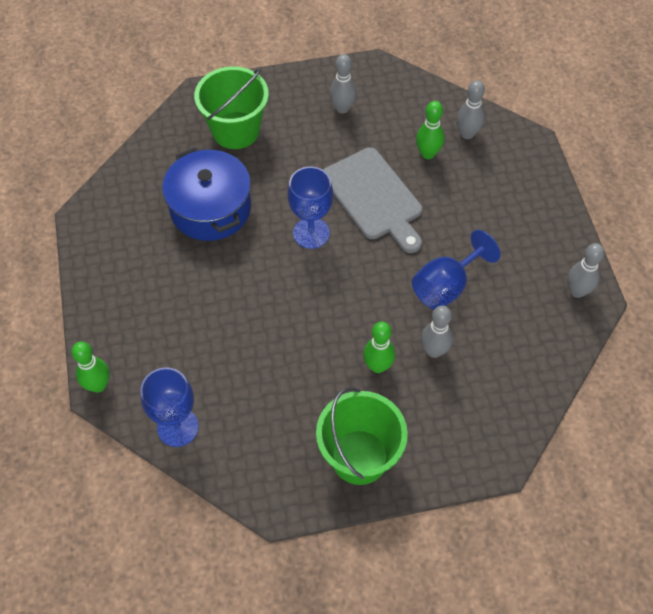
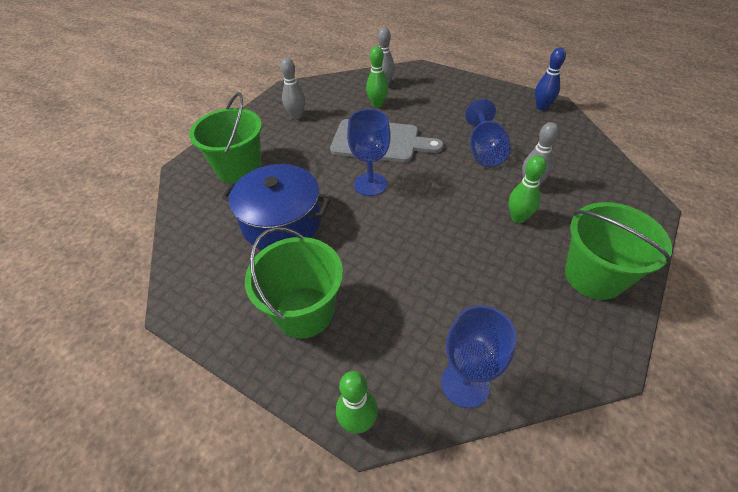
camera: 45 degrees left, 10 degrees down
grey bowling pin [567,243,605,298] -> blue bowling pin [535,48,566,110]
none -> green bucket [245,227,343,339]

